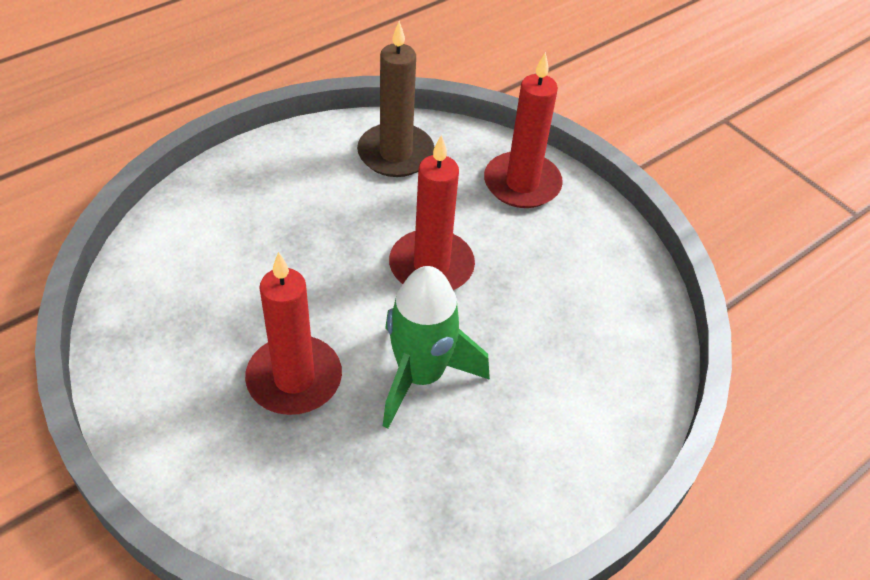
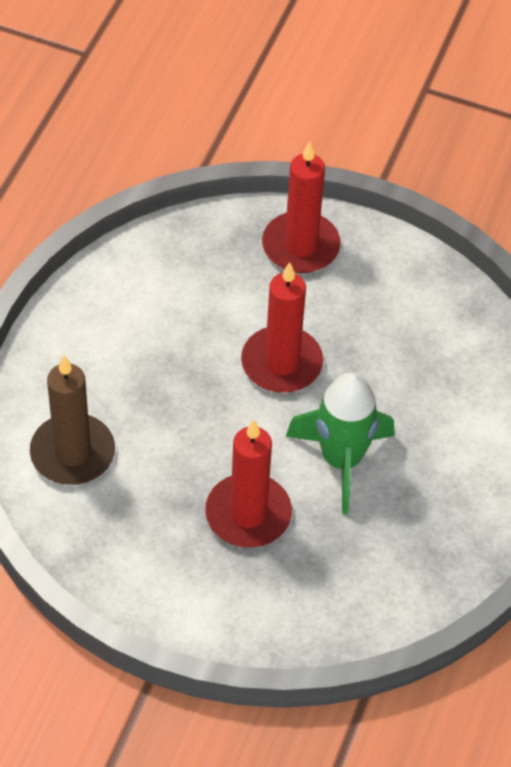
camera: 30 degrees left, 5 degrees up
brown candle [357,21,435,177] -> brown candle moved to [30,356,115,485]

